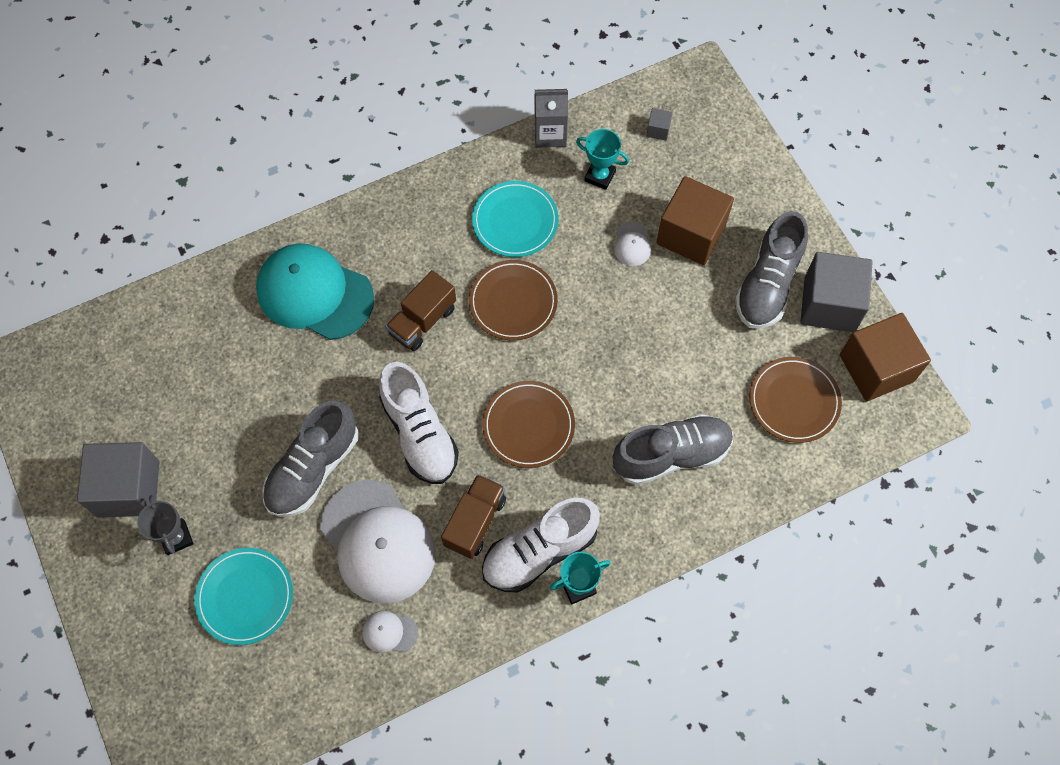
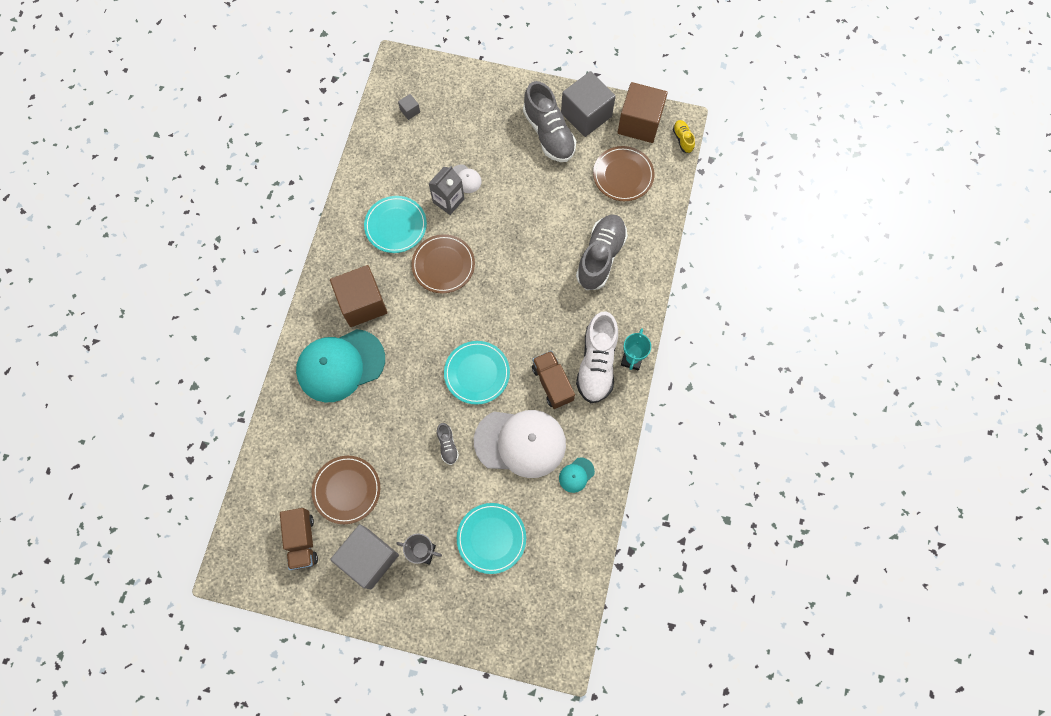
camera: 50 degrees left, 5 degrees up
grey shoe [262,401,358,517] -> grey shoe [437,423,459,465], size x0.46
white cap [362,611,418,652] -> turquoise cap [559,458,595,493]
white shoe [379,362,459,484] -> turquoise plate [444,341,510,405]
brown truck [385,270,456,351] -> brown truck moved to [280,508,318,570]
brown plate [482,381,575,468] -> brown plate moved to [312,456,380,524]
grey carton [534,89,568,148] -> grey carton moved to [428,166,464,215]
turquoise trophy [576,129,629,190] -> none
brown cube [656,176,734,265] -> brown cube moved to [330,265,387,327]
none -> yellow shoe [673,120,695,153]

